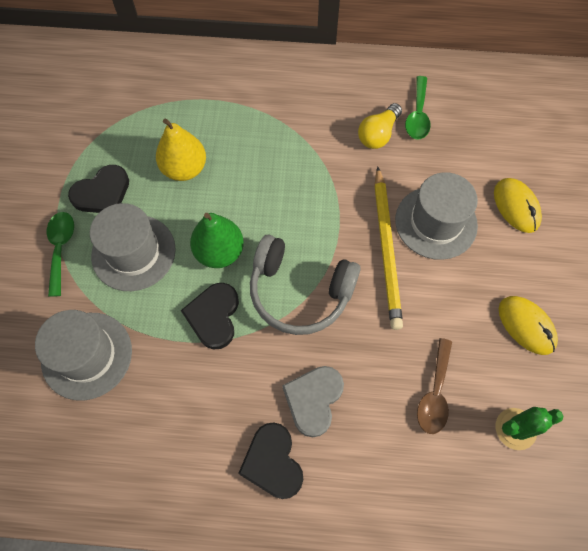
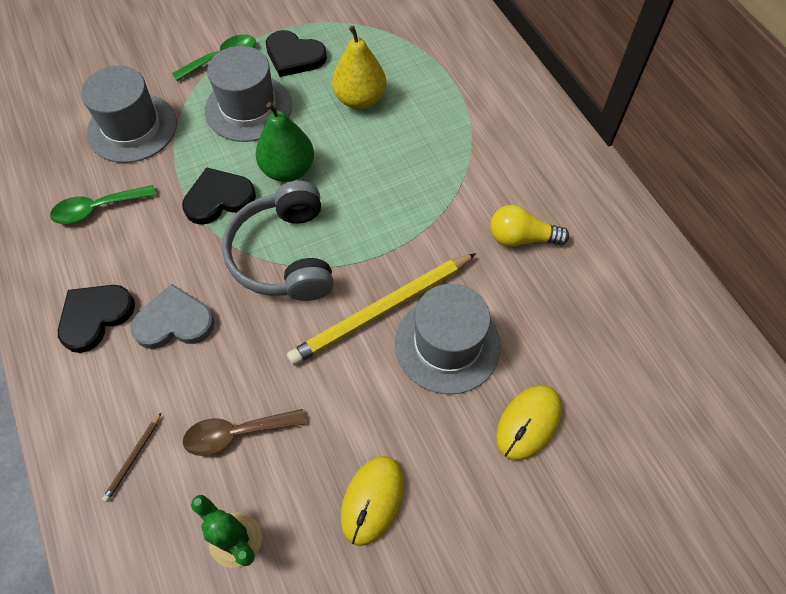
camera: 60 degrees right, 5 degrees down
green spoon [405,76,431,139] -> green spoon moved to [50,185,156,224]
none -> brown pencil [102,412,162,502]

